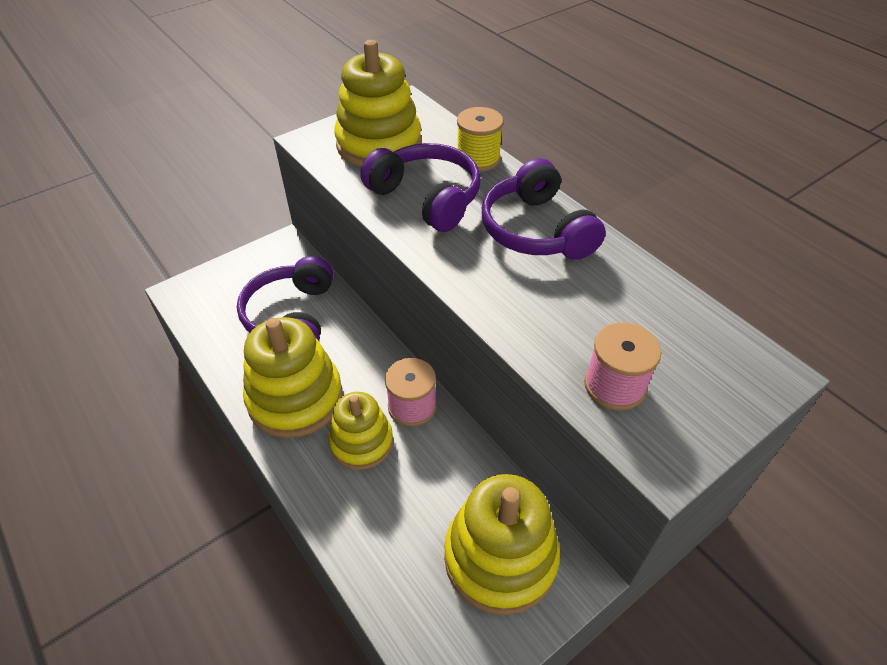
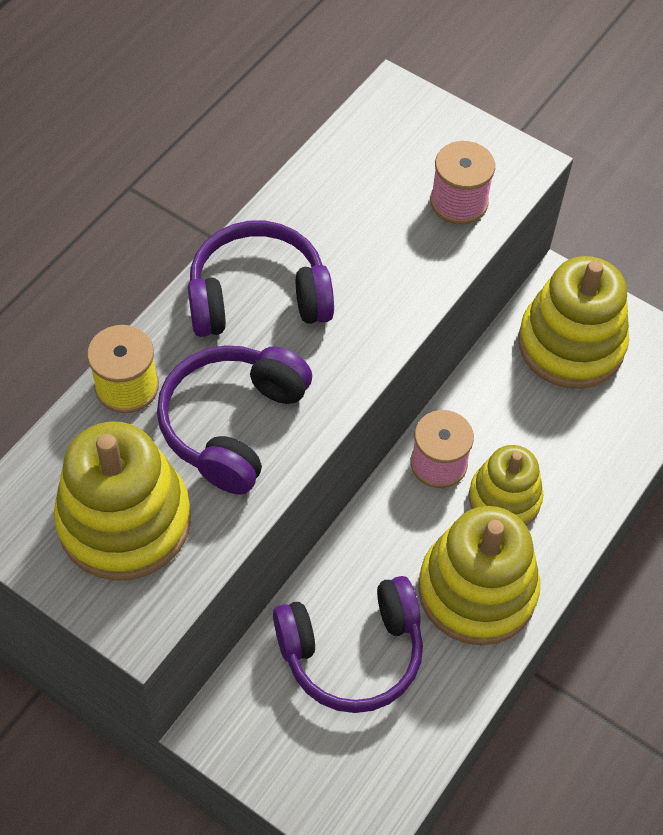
camera: 110 degrees left, 10 degrees up
purple headphones [482,158,606,260] -> purple headphones turned 150 degrees counterclockwise [188,221,334,337]

